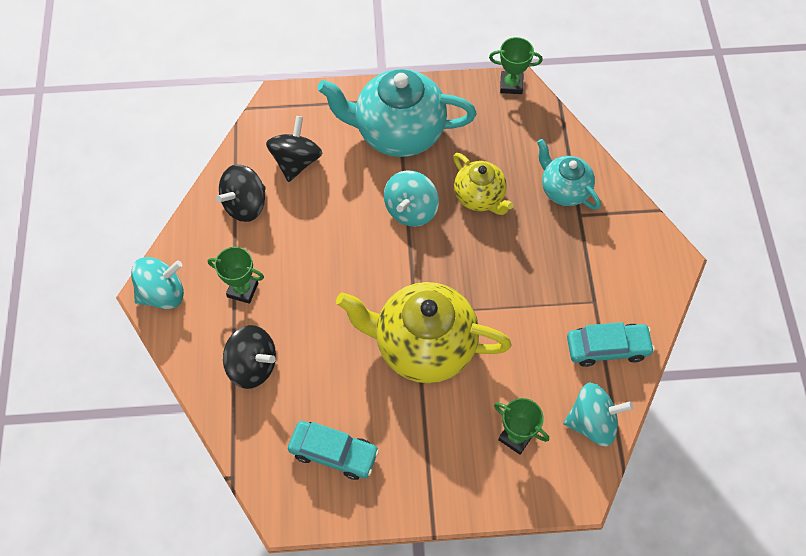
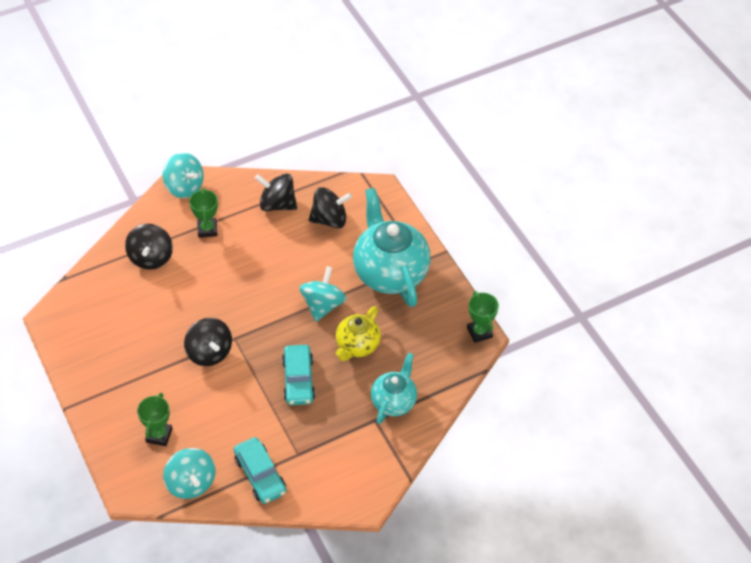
camera: 65 degrees right, 10 degrees down
turquoise car [288,421,379,480] -> turquoise car moved to [282,345,315,405]
yellow teapot [336,282,512,383] -> black spinning top [184,318,232,366]
turquoise spinning top [384,170,439,227] -> turquoise spinning top turned 105 degrees clockwise [299,266,347,322]

